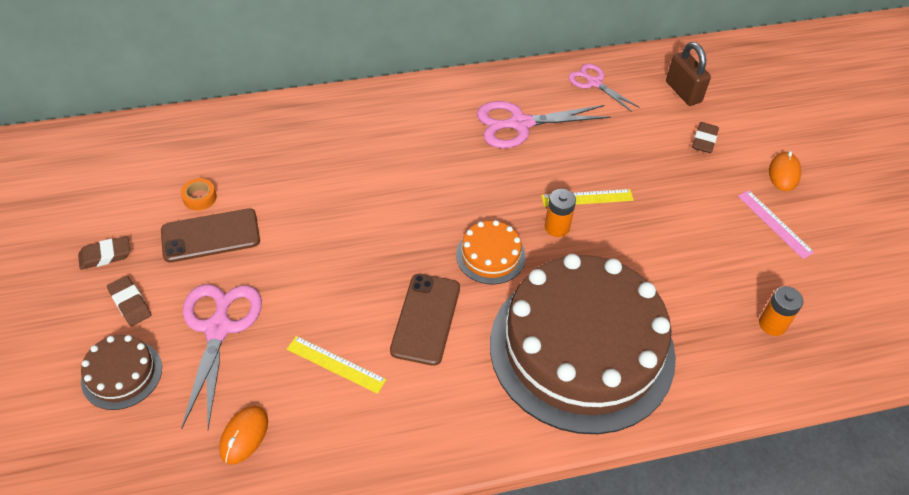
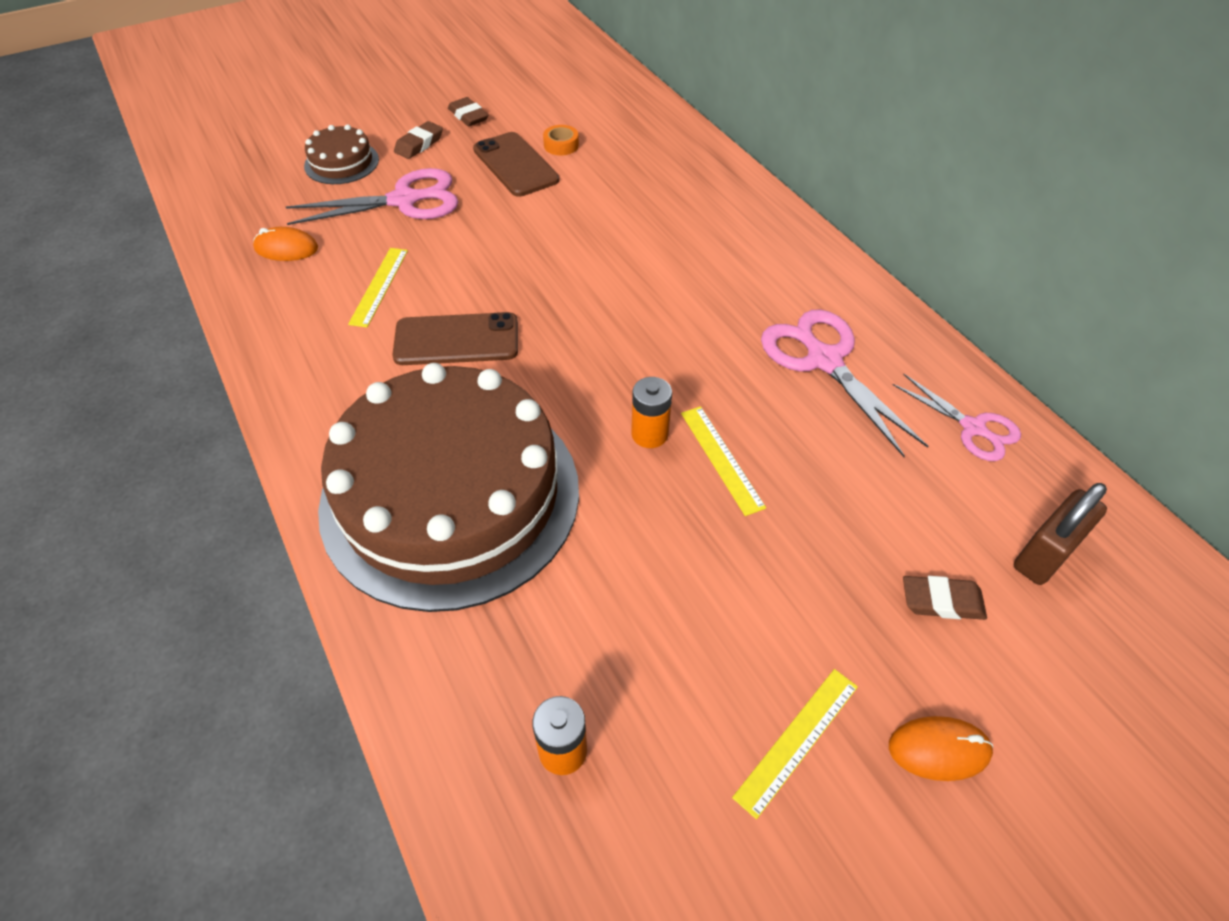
camera: 75 degrees right, 0 degrees up
orange cake [456,220,526,284] -> none
pink scissors [569,64,640,112] -> pink scissors turned 105 degrees clockwise [893,374,1021,461]
pink ruler [738,190,814,259] -> yellow ruler [732,669,858,819]

